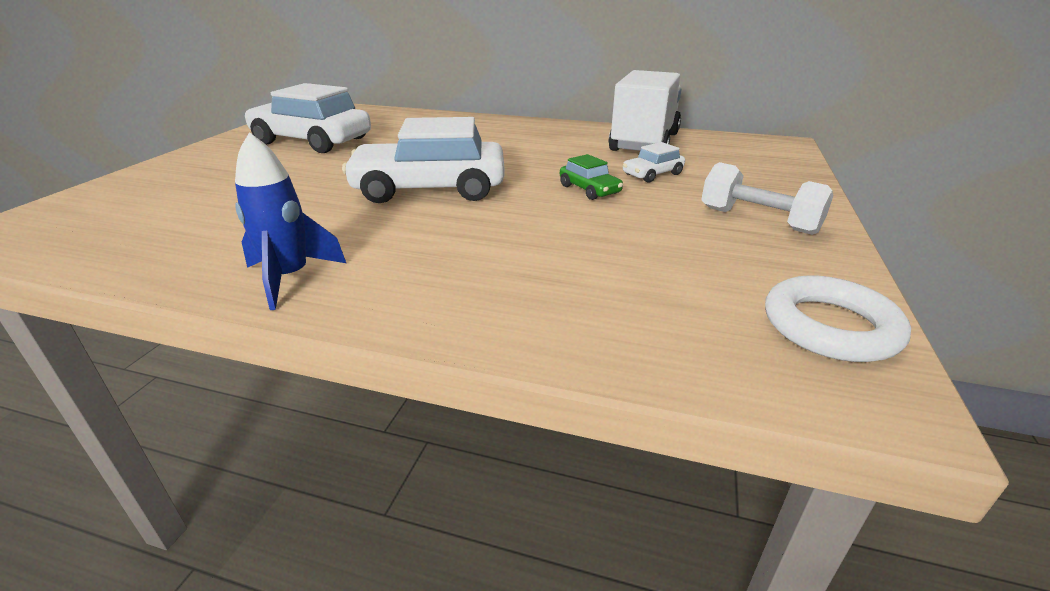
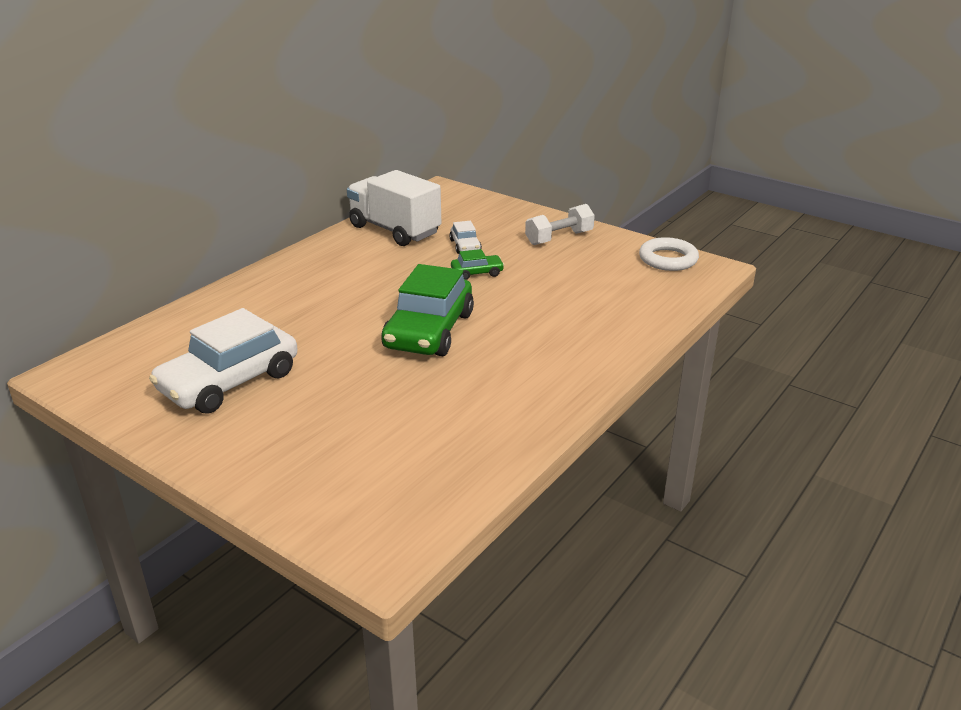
camera: 70 degrees left, 0 degrees up
blue rocket [235,132,346,310] -> none
white car [342,117,505,203] -> green car [381,264,474,356]

